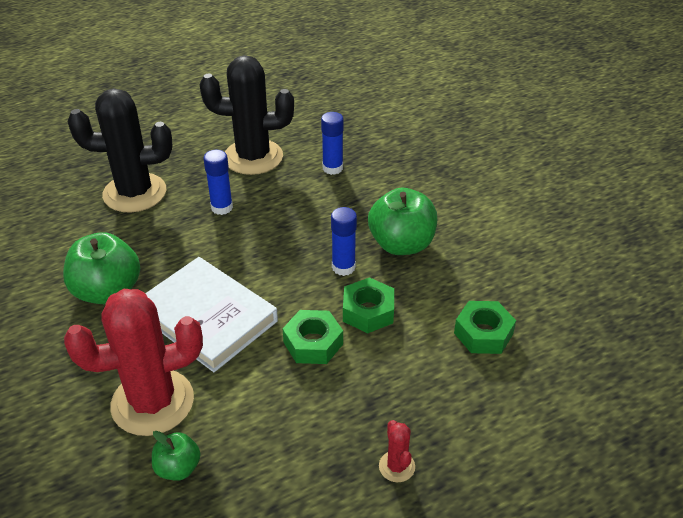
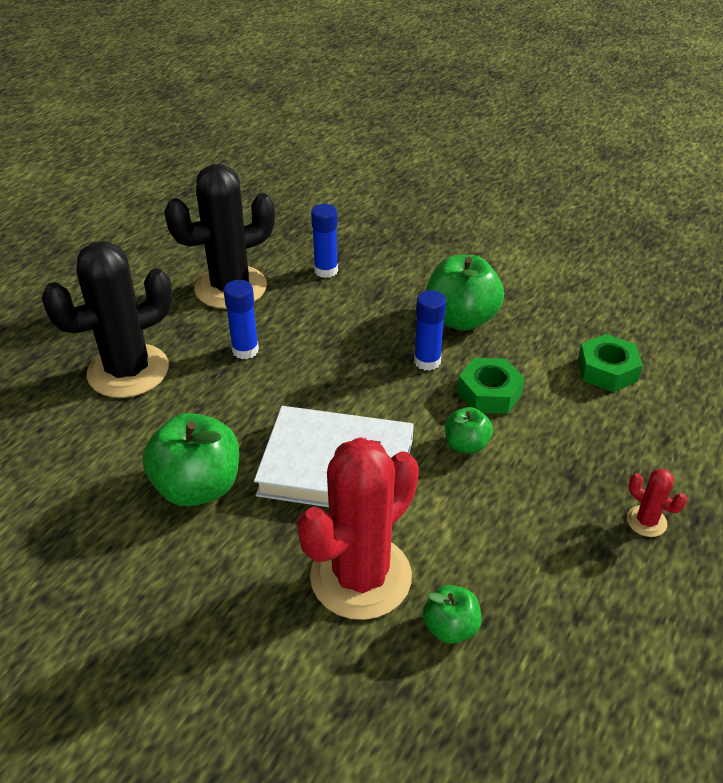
camera: 30 degrees left, 0 degrees up
green nut [283,310,343,364] -> green apple [445,407,493,454]

